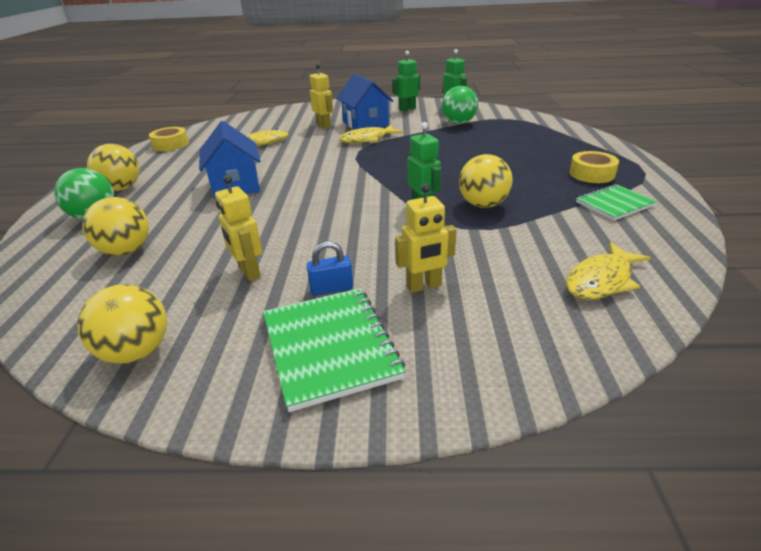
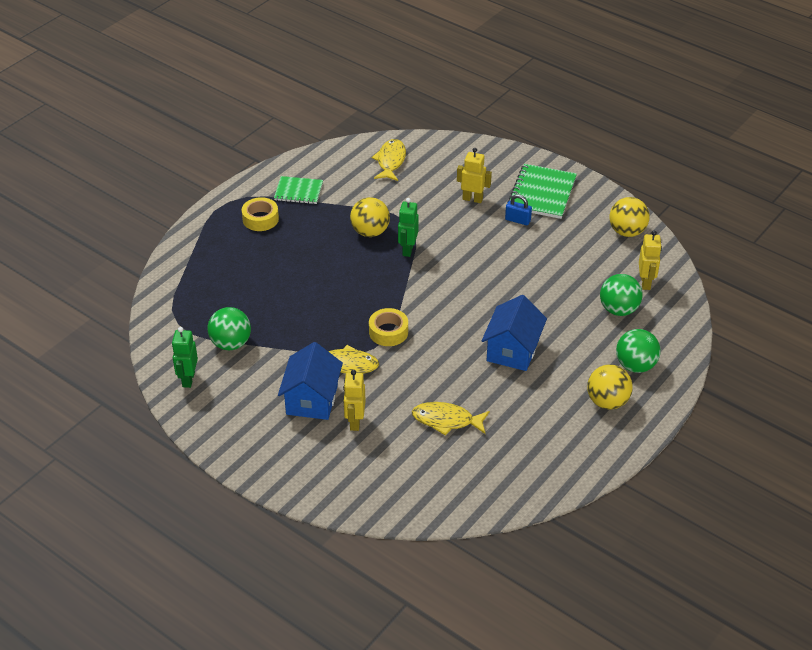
camera: 145 degrees left, 10 degrees up
yellow ball [82,197,149,256] -> green ball [600,274,643,316]
yellow tape [149,127,189,151] -> yellow tape moved to [369,308,408,346]
yellow robot [215,175,262,281] -> yellow robot moved to [639,231,662,290]
green robot [393,51,420,112] -> none
yellow fish [566,242,651,300] -> yellow fish turned 75 degrees counterclockwise [371,139,406,181]

